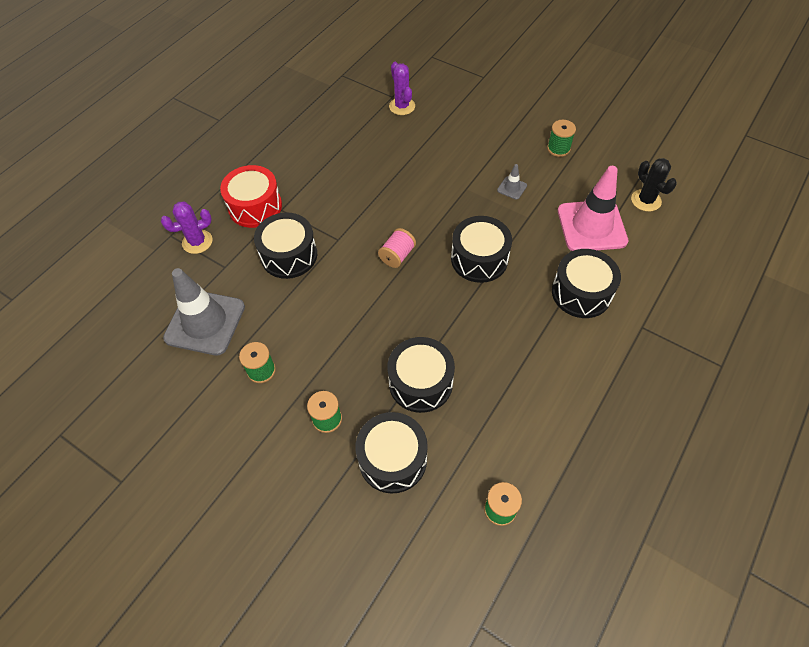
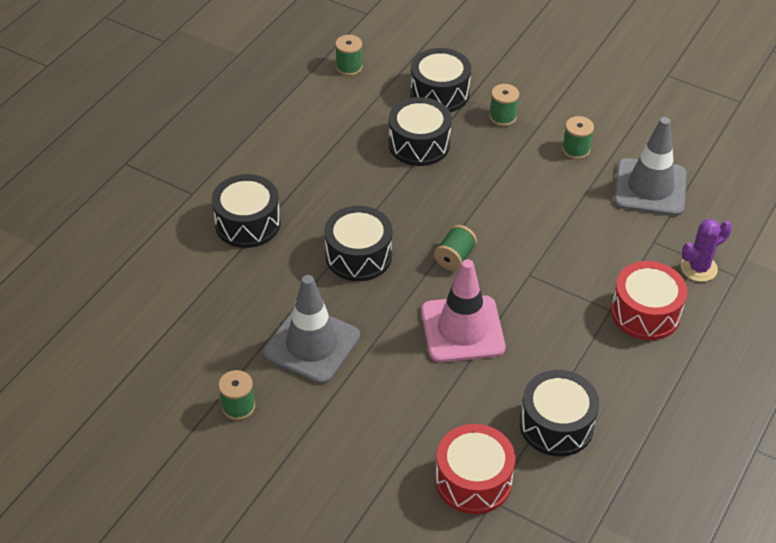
camera: 175 degrees right, 10 degrees down
black drum [254,213,317,279] -> black drum moved to [520,370,599,456]
pink spool [378,228,416,268] -> green spool [434,225,477,271]
purple cactus [389,62,415,115] -> red drum [435,424,515,514]
grey traffic cone [497,164,527,200] -> grey traffic cone [263,275,360,384], size x2.41
pink traffic cone [558,166,628,251] -> pink traffic cone moved to [421,259,505,362]
black cactus [631,158,677,212] -> none

